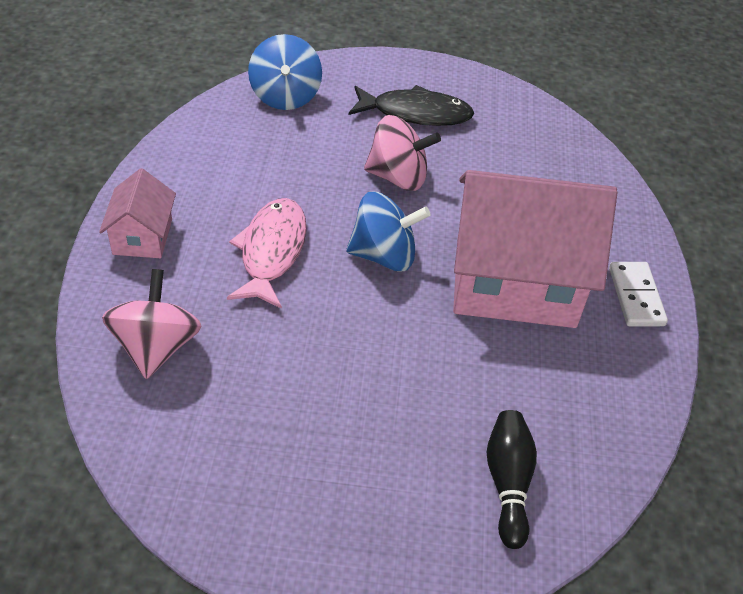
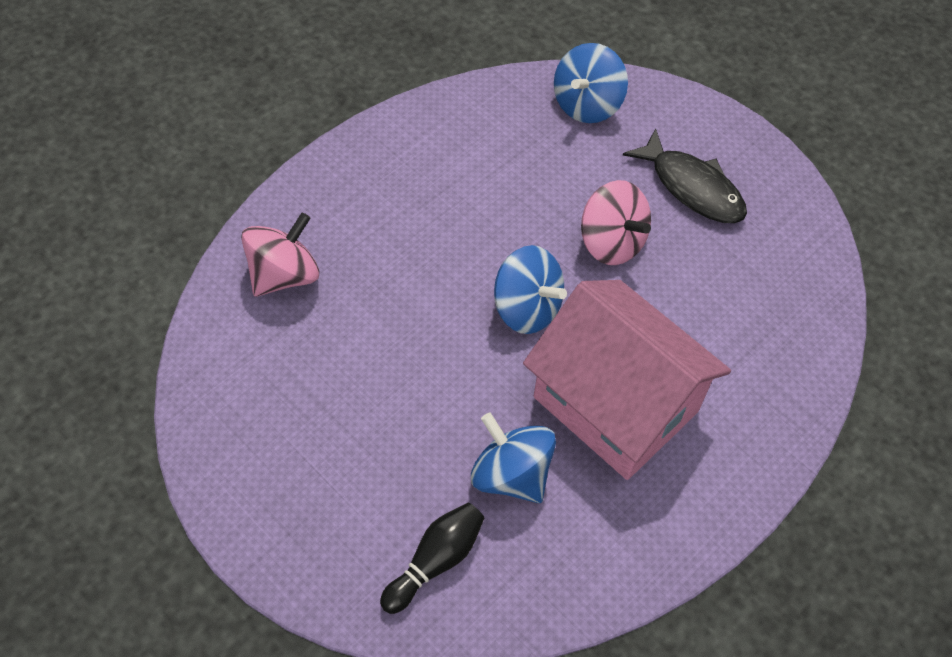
camera: 40 degrees right, 10 degrees up
pink house [99,168,176,258] -> none
pink fish [227,198,306,309] -> none
white domino [609,262,668,326] -> none
none -> blue spinning top [471,413,556,503]

